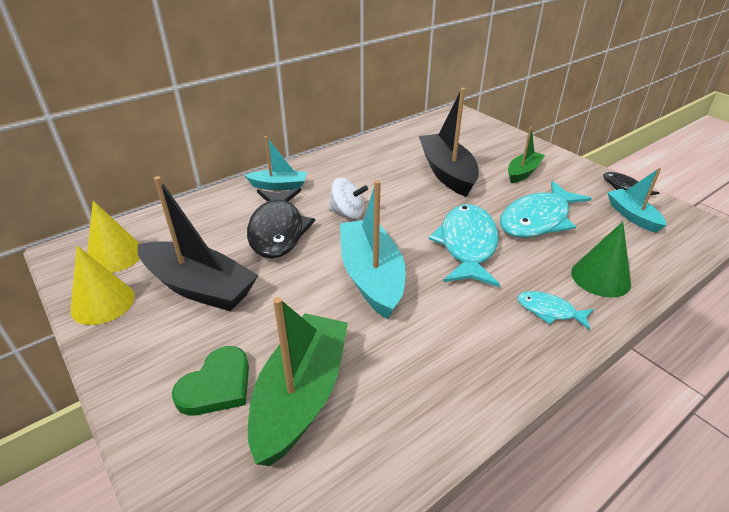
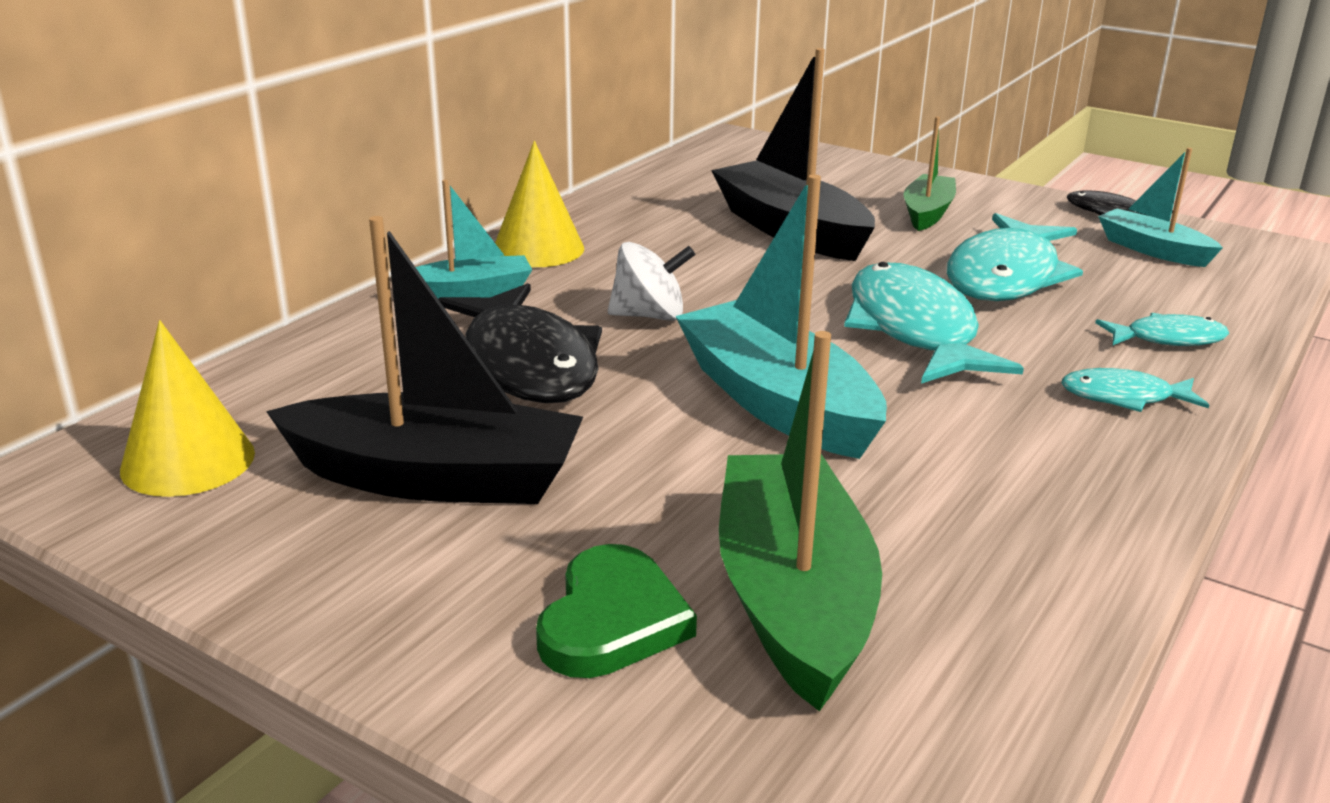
camera: 20 degrees left, 10 degrees down
yellow cone [70,246,135,325] -> yellow cone moved to [495,141,584,267]
green cone [571,221,631,297] -> turquoise fish [1095,313,1229,346]

